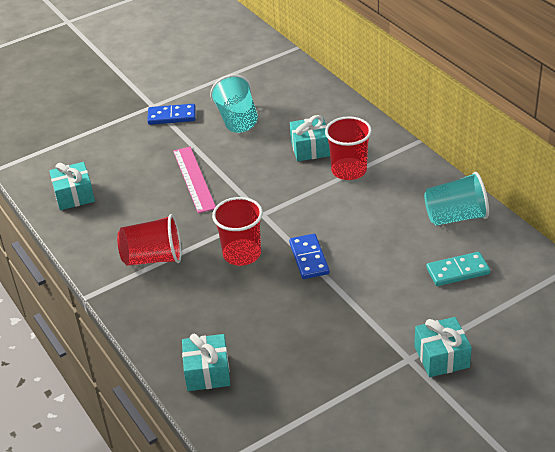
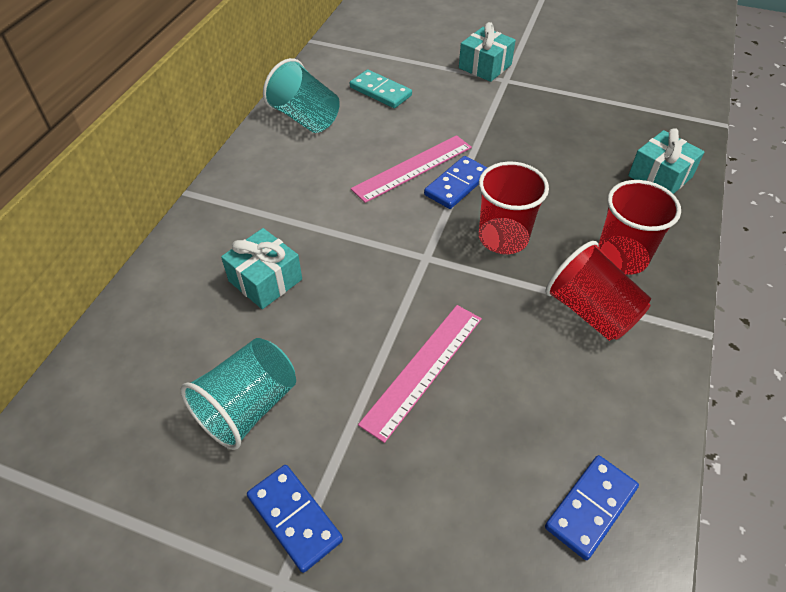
camera: 130 degrees left, 10 degrees up
turquoise gift [49,162,95,210] -> blue domino [545,455,639,560]
red cup [325,116,372,180] -> red cup moved to [599,180,681,274]
none -> pink ruler [351,135,472,203]

